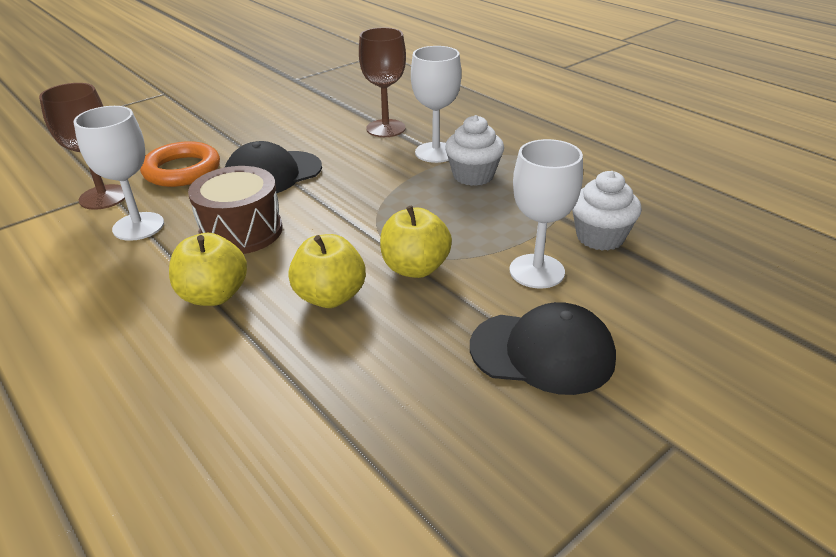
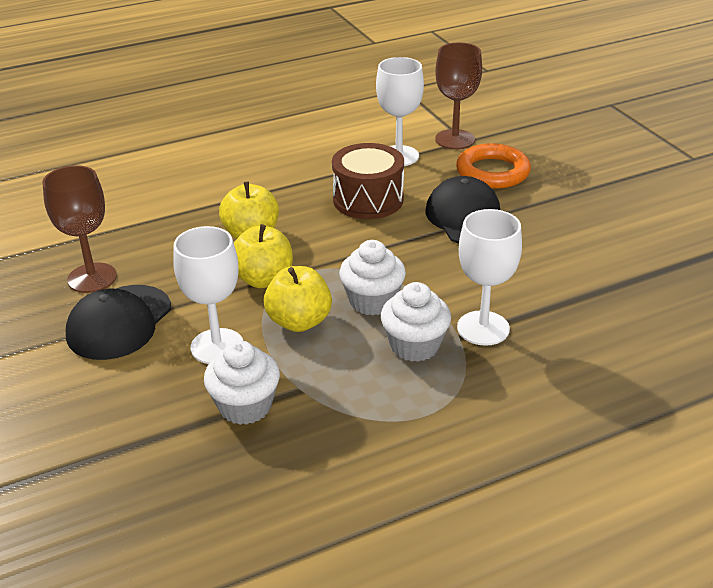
camera: 105 degrees right, 0 degrees up
yellow apple [169,233,247,306] -> yellow apple moved to [264,266,332,332]
brown goblet [359,27,406,137] -> brown goblet moved to [43,165,117,293]
none -> white cupcake [339,240,406,316]

